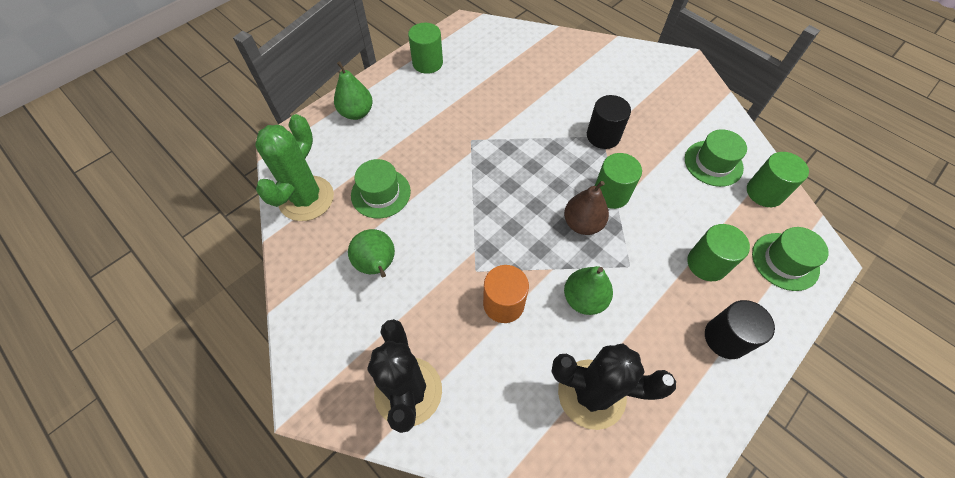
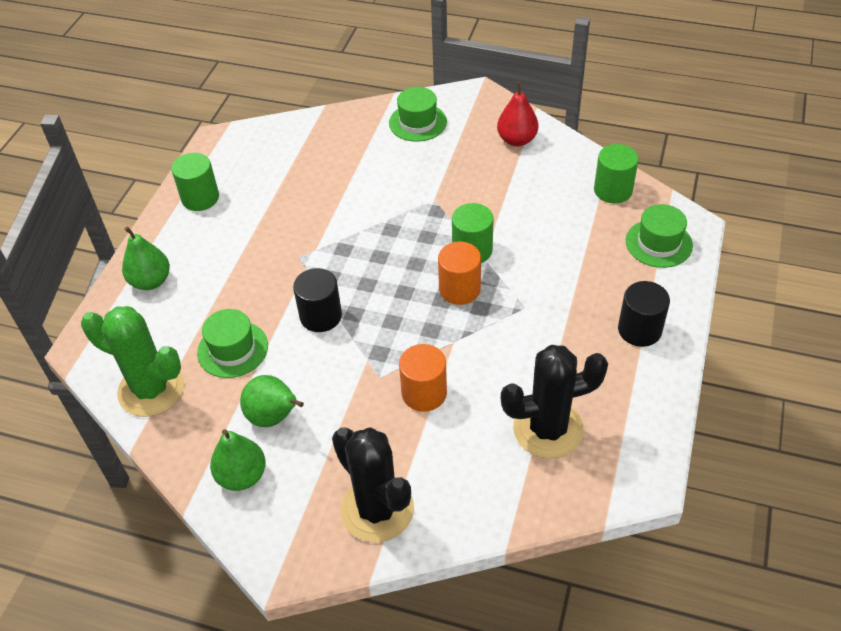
camera: 25 degrees left, 10 degrees down
green cactus [255,114,334,221] -> green cactus turned 60 degrees counterclockwise [81,306,185,417]
brown pear [564,181,609,235] -> orange cylinder [438,242,481,305]
green pear [564,266,613,315] -> green pear moved to [210,429,266,491]
black cylinder [587,95,631,149] -> black cylinder moved to [293,268,342,332]
green hat [685,129,747,187] -> green hat moved to [389,87,447,142]
green cylinder [687,224,750,281] -> none
none -> red pear [497,82,538,146]

